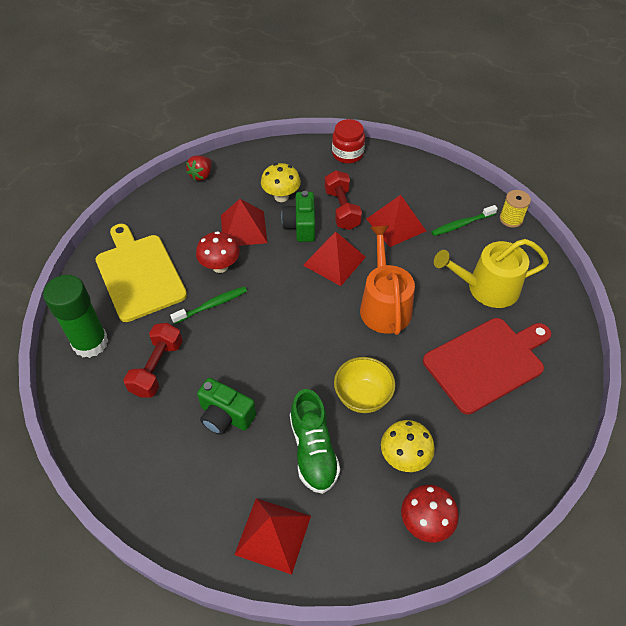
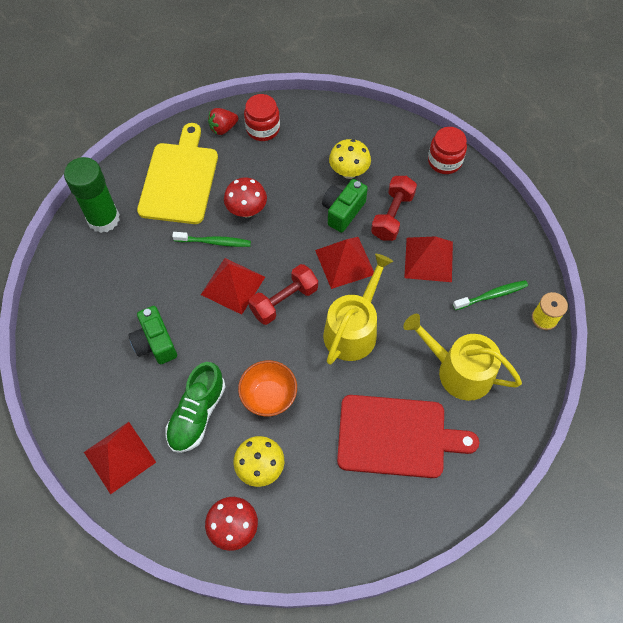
camera: 35 degrees right, 10 degrees up
red dumbbell [124,323,183,398] -> red dumbbell moved to [249,264,318,325]
red strawberry [186,155,212,181] -> red strawberry moved to [208,108,238,135]
red pyramid [221,199,267,246] -> red pyramid moved to [201,258,265,315]
yellow bowl [334,357,395,413] -> orange bowl [238,360,297,417]
orange watering can [360,226,415,335] -> yellow watering can [323,254,393,365]
green toothbrush [431,205,498,236] -> green toothbrush turned 150 degrees clockwise [453,280,528,310]
none -> red jar [244,94,280,141]

